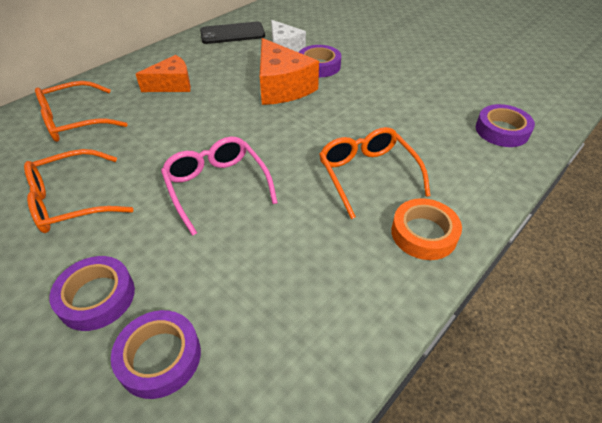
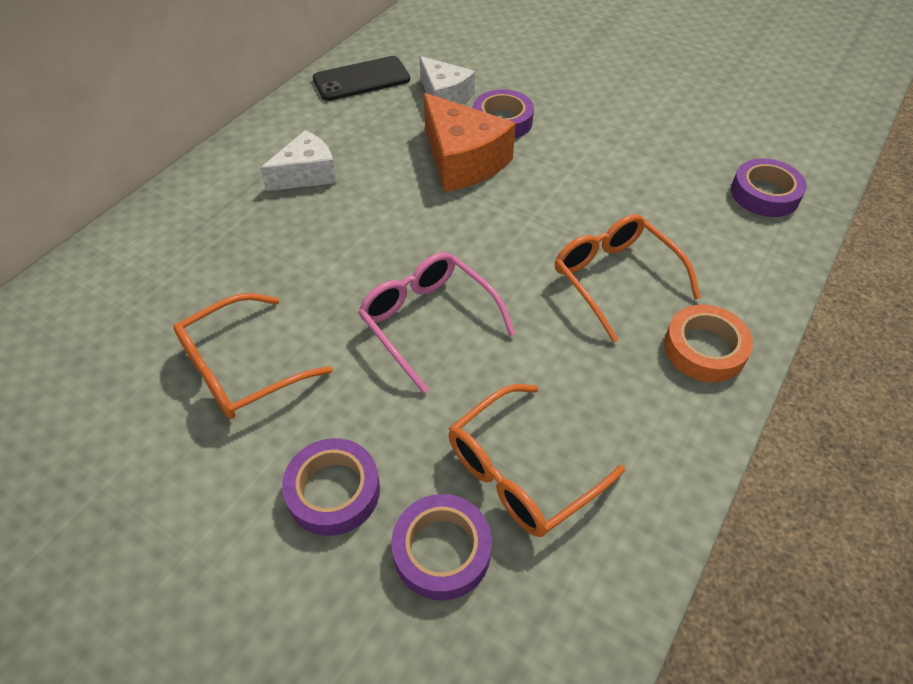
camera: 10 degrees left, 5 degrees up
orange glasses [35,81,128,142] -> orange glasses moved to [449,384,625,537]
orange cheese [136,55,191,92] -> white cheese [260,130,337,191]

